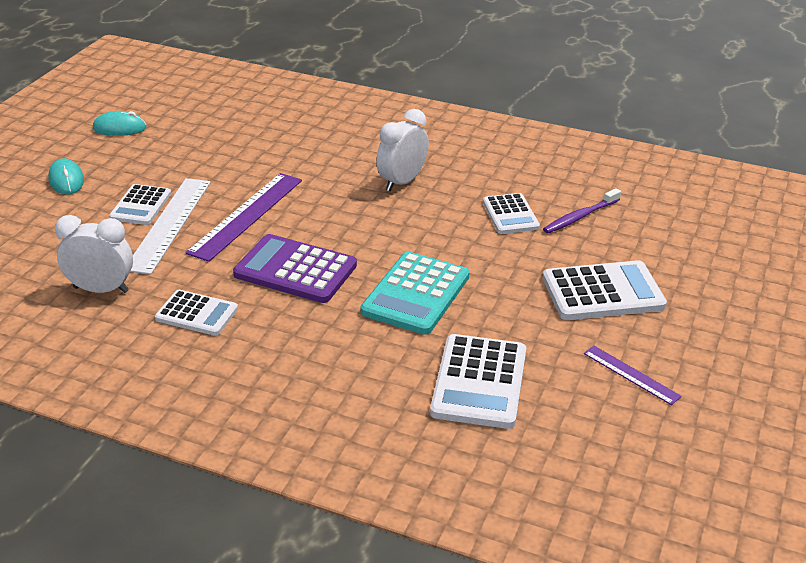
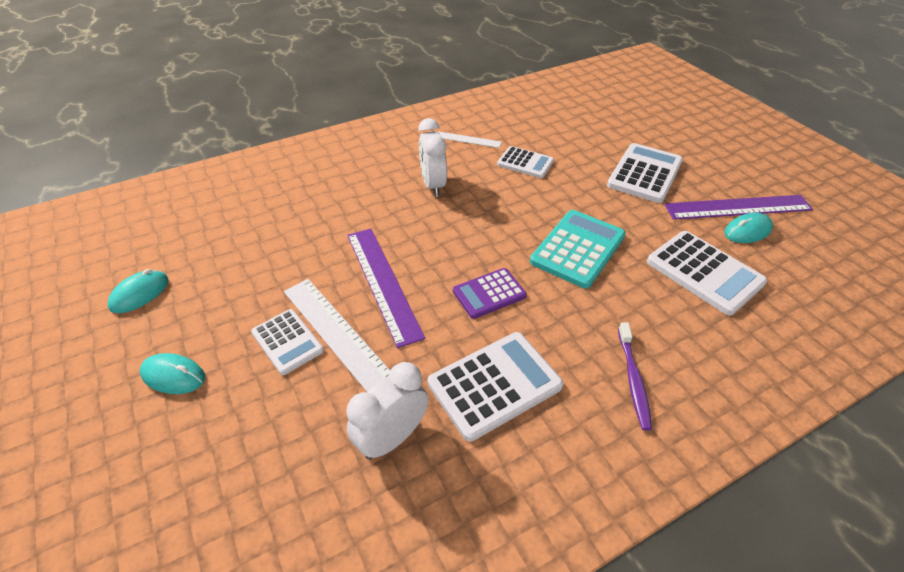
camera: 50 degrees left, 10 degrees up
white calculator [155,290,238,336] -> white calculator [428,332,563,442], size x1.59
purple calculator [233,234,357,303] -> purple calculator [453,268,527,319], size x0.63
turquoise calculator [361,252,470,335] -> turquoise calculator turned 120 degrees counterclockwise [530,210,626,289]
purple toothbrush [543,188,621,233] -> purple toothbrush moved to [618,322,652,431]
purple ruler [584,346,682,405] -> purple ruler [664,195,813,220], size x1.87
none -> white ruler [438,131,502,148]
none -> turquoise mouse [724,213,773,243]

